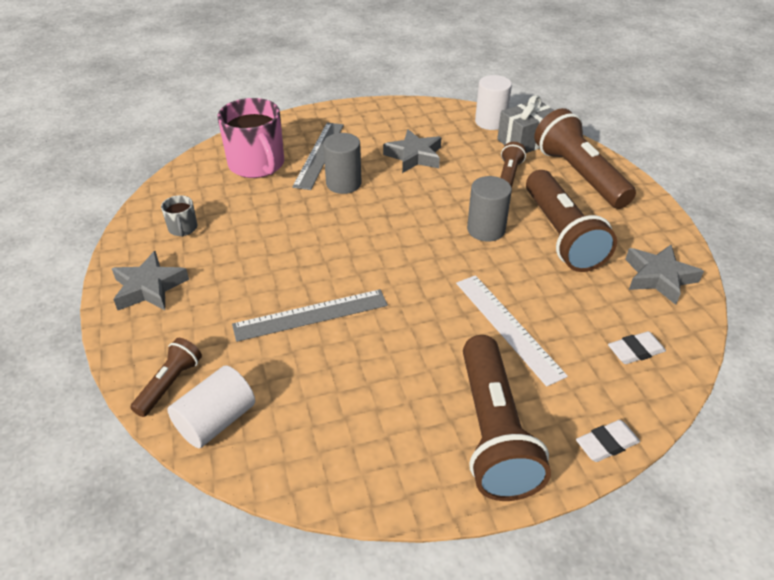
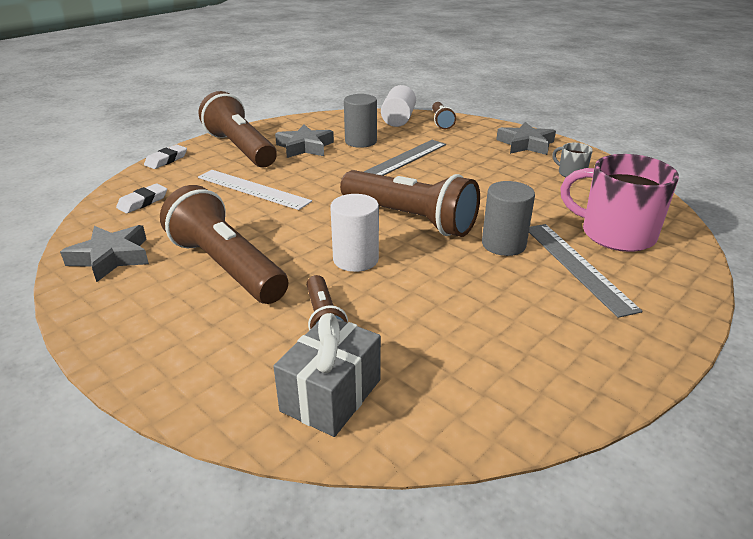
camera: 150 degrees right, 10 degrees down
grey star [383,129,441,173] -> grey star moved to [275,124,334,158]
grey cylinder [467,176,512,242] -> grey cylinder moved to [344,94,377,148]
white cylinder [475,75,512,130] -> white cylinder moved to [330,194,379,272]
brown flashlight [534,108,636,209] -> brown flashlight moved to [340,170,480,237]

